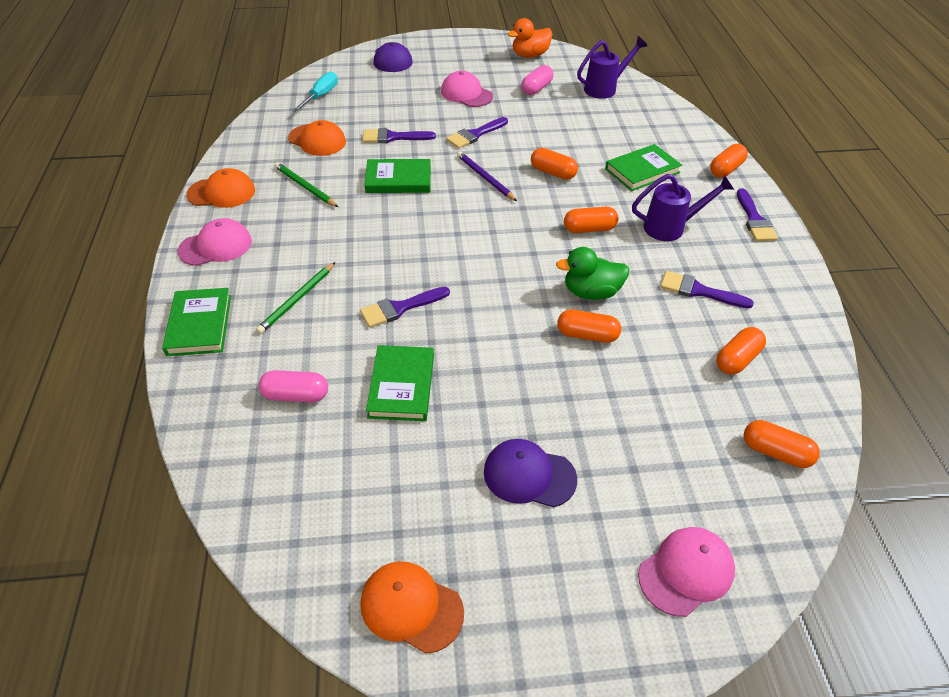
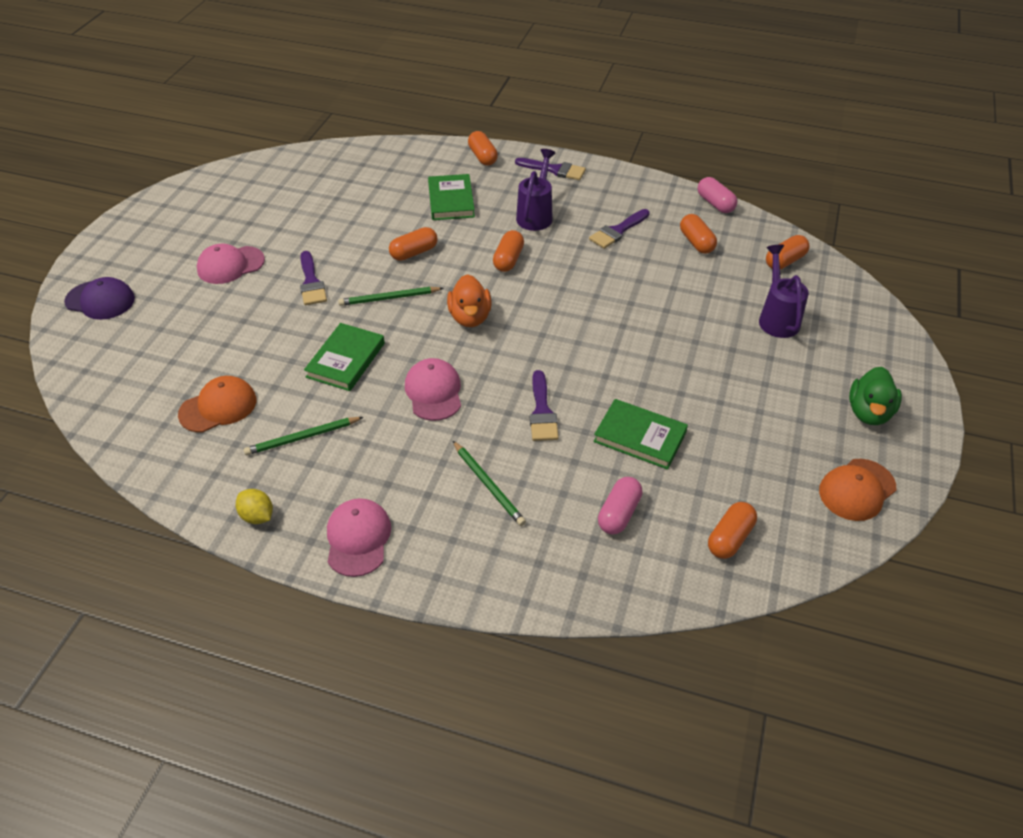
camera: 65 degrees left, 0 degrees up
green book [162,288,231,356] -> none
orange cap [186,168,255,208] -> yellow lemon [236,489,273,524]
turquoise screwdriver [292,72,338,112] -> none
purple brush [363,128,436,143] -> none
purple pencil [457,151,517,201] -> green pencil [338,287,443,306]
purple cap [484,439,577,507] -> none
orange duck [508,18,552,58] -> orange duck moved to [447,274,492,327]
pink capsule [521,65,553,95] -> pink capsule moved to [697,177,737,213]
green duck [556,247,629,300] -> green duck moved to [849,367,902,425]
orange capsule [557,310,621,343] -> orange capsule moved to [708,502,757,559]
purple watering can [577,36,647,99] -> purple watering can moved to [759,245,809,338]
pink cap [638,527,735,617] -> pink cap moved to [405,358,461,421]

